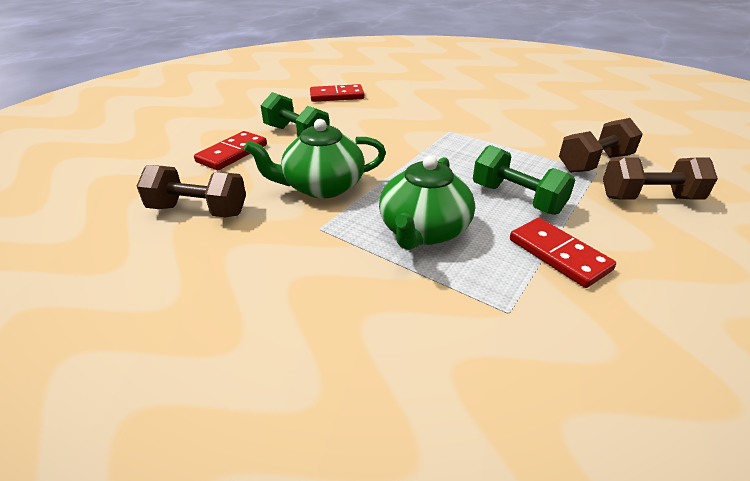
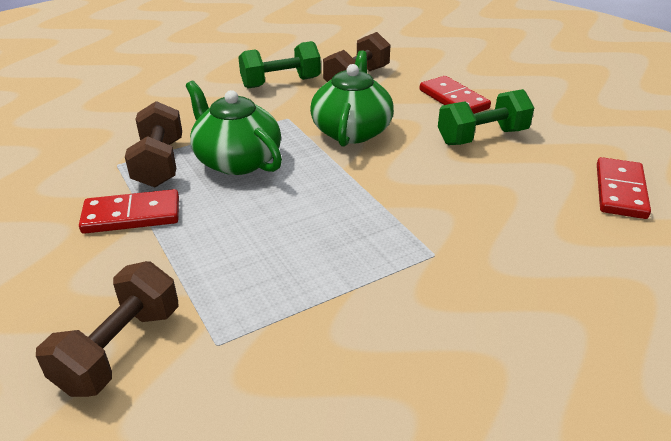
camera: 115 degrees right, 0 degrees up
green dumbbell [473,145,575,215] -> green dumbbell moved to [238,41,321,89]
brown dumbbell [559,118,643,173] -> brown dumbbell moved to [125,101,182,187]

